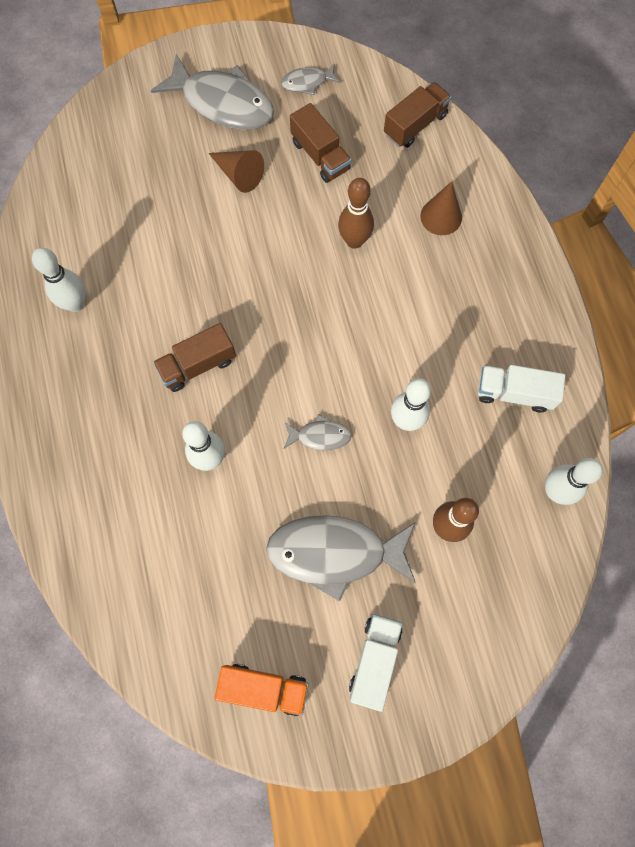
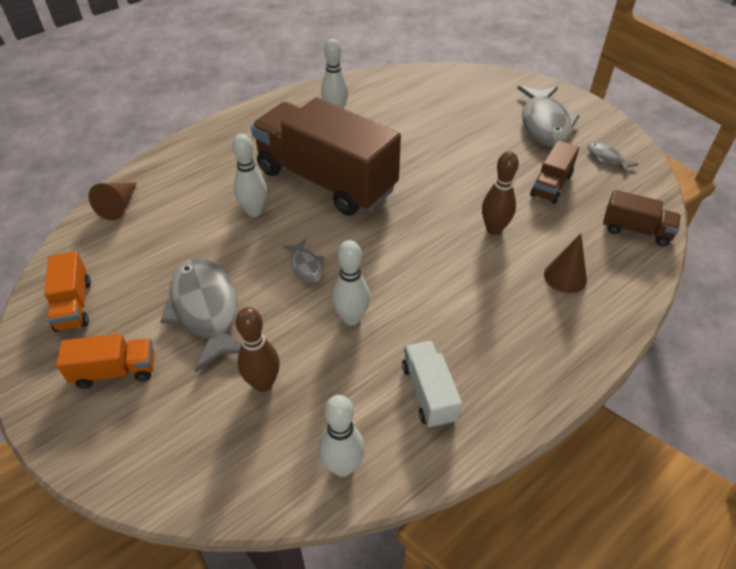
camera: 65 degrees right, 25 degrees down
brown truck [153,323,236,392] -> brown truck [251,98,401,216], size x2.29
brown cone [208,150,264,193] -> brown cone moved to [88,183,137,220]
white truck [349,614,403,712] -> orange truck [56,334,155,389]

